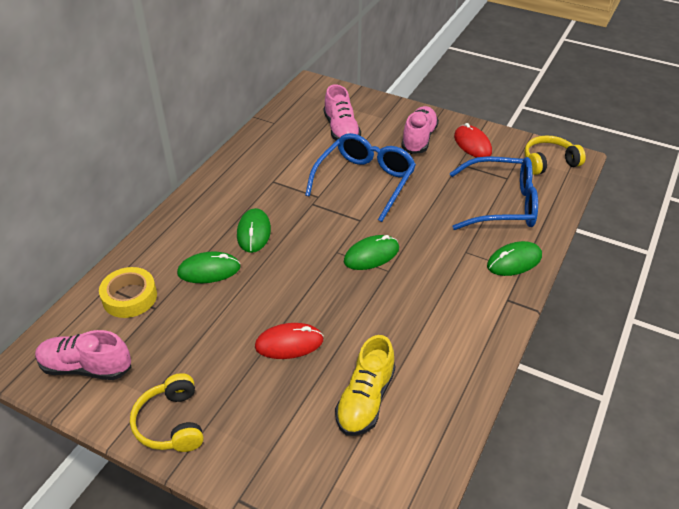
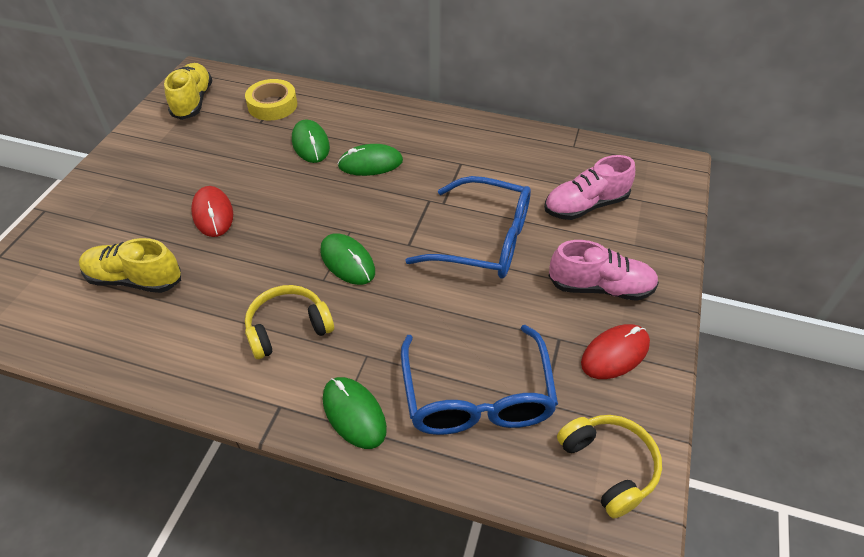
camera: 80 degrees right, 5 degrees up
pink shoe [35,330,132,380] -> yellow shoe [164,63,213,120]
yellow headphones [130,373,203,452] -> yellow headphones moved to [245,285,334,359]

